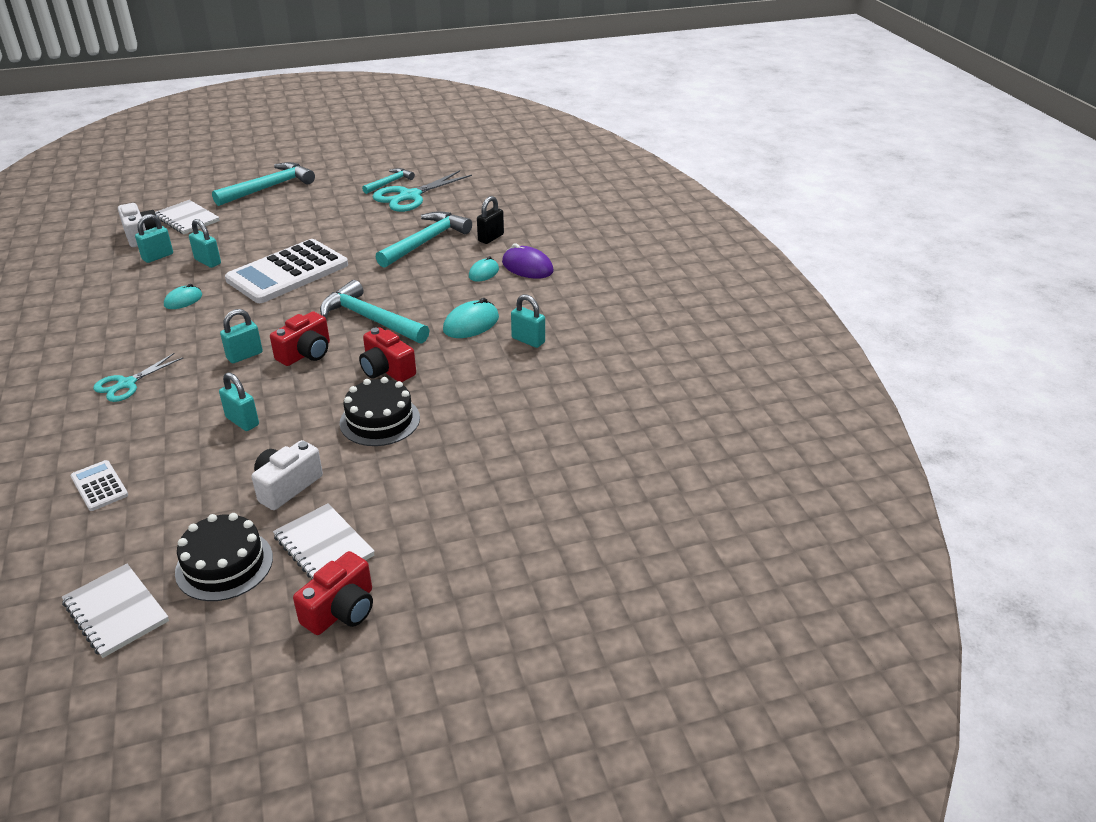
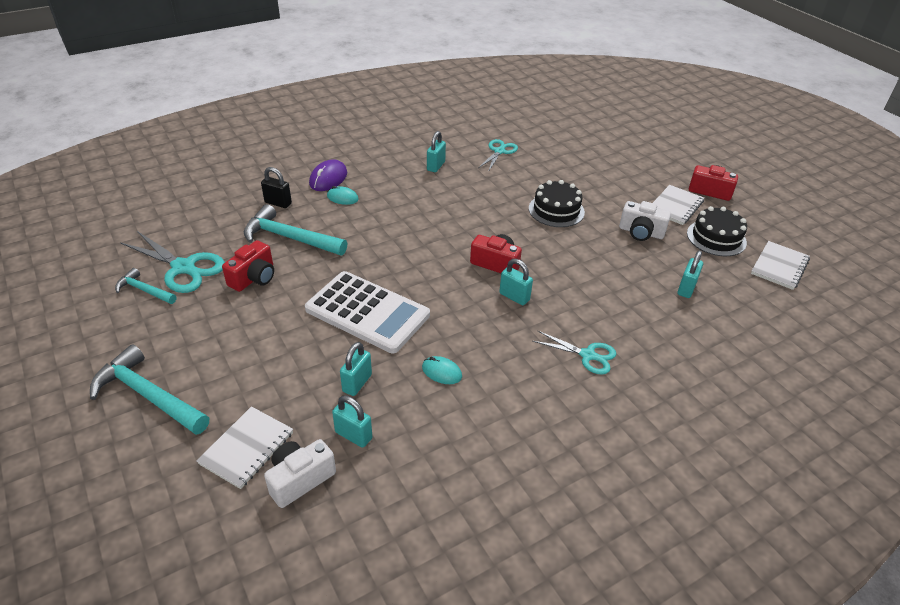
camera: 105 degrees left, 5 degrees up
white calculator [71,460,128,511] -> none
turquoise padlock [219,372,259,431] -> turquoise padlock moved to [678,250,703,298]
turquoise hammer [320,280,429,344] -> none
red camera [359,327,416,382] -> red camera moved to [222,240,274,292]
turquoise mouse [443,298,499,338] -> none
none -> turquoise scissors [478,139,518,172]

